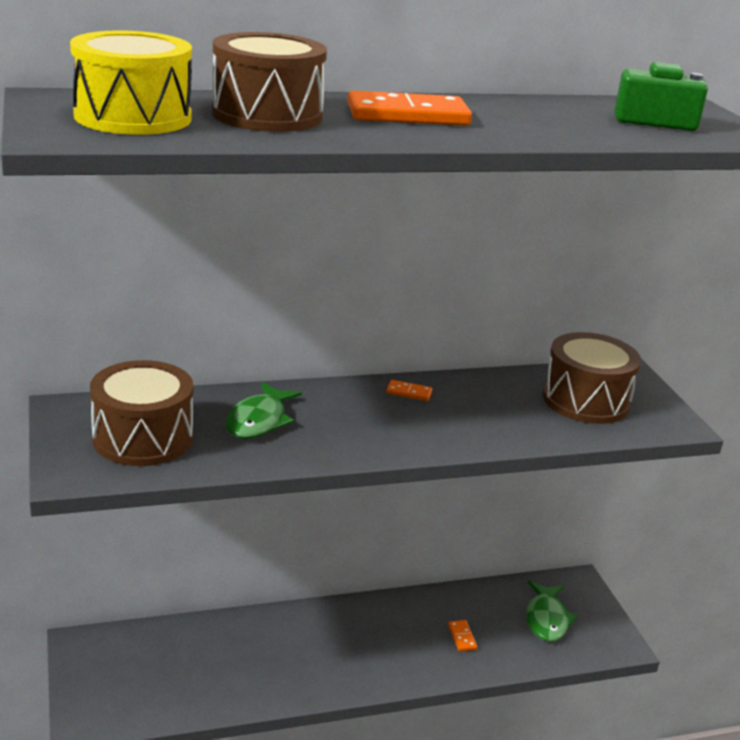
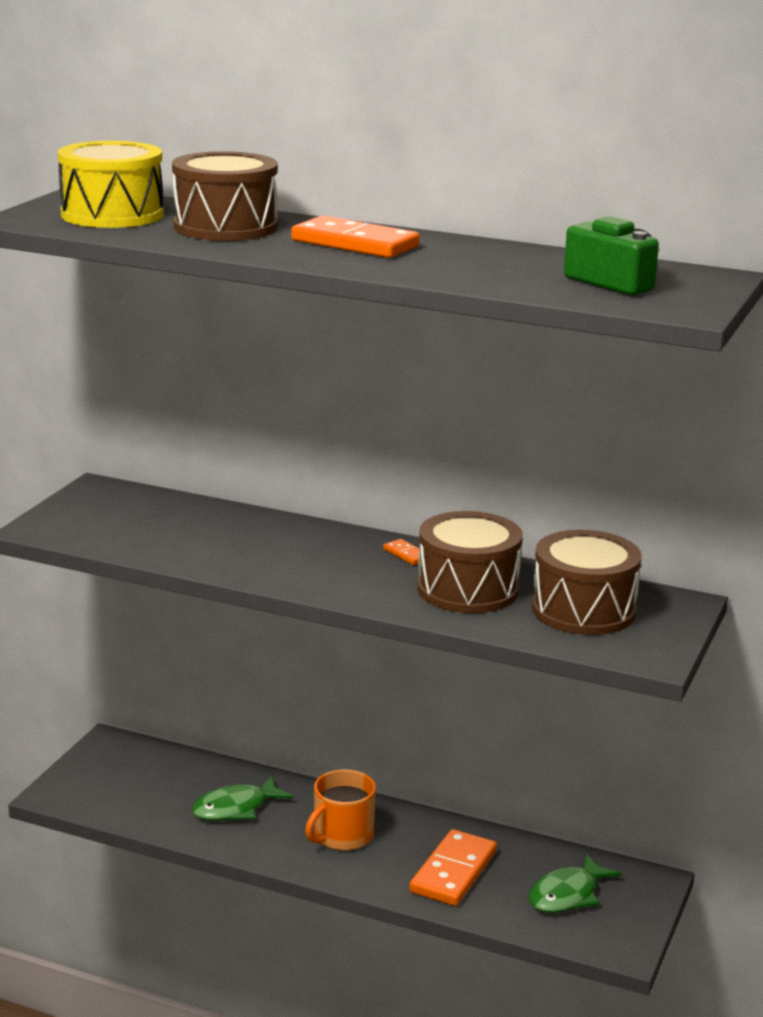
camera: 40 degrees right, 5 degrees down
brown drum [90,360,193,466] -> brown drum moved to [417,511,523,613]
green fish [225,382,302,439] -> green fish moved to [191,776,293,820]
orange domino [448,620,477,651] -> orange domino [410,829,497,906], size x2.25
none -> orange mug [305,770,376,851]

